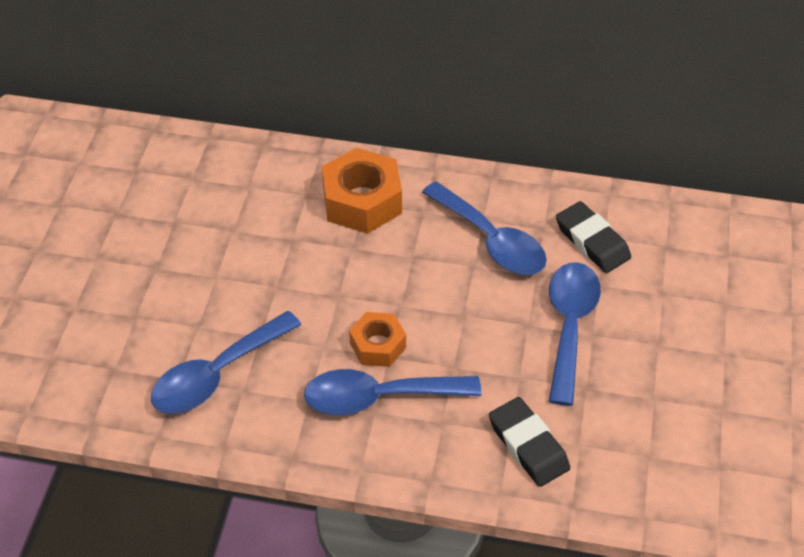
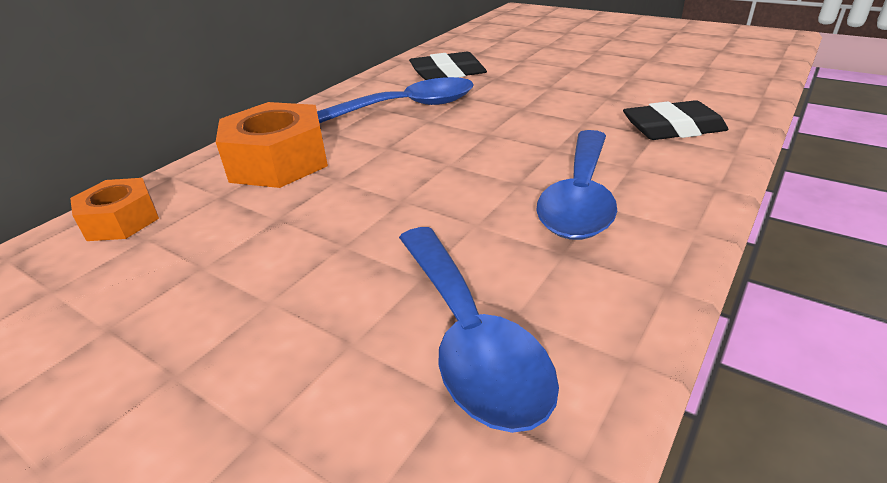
camera: 65 degrees left, 15 degrees down
orange nut [349,312,406,367] -> orange nut moved to [70,178,159,241]
blue spoon [549,262,601,406] -> none

